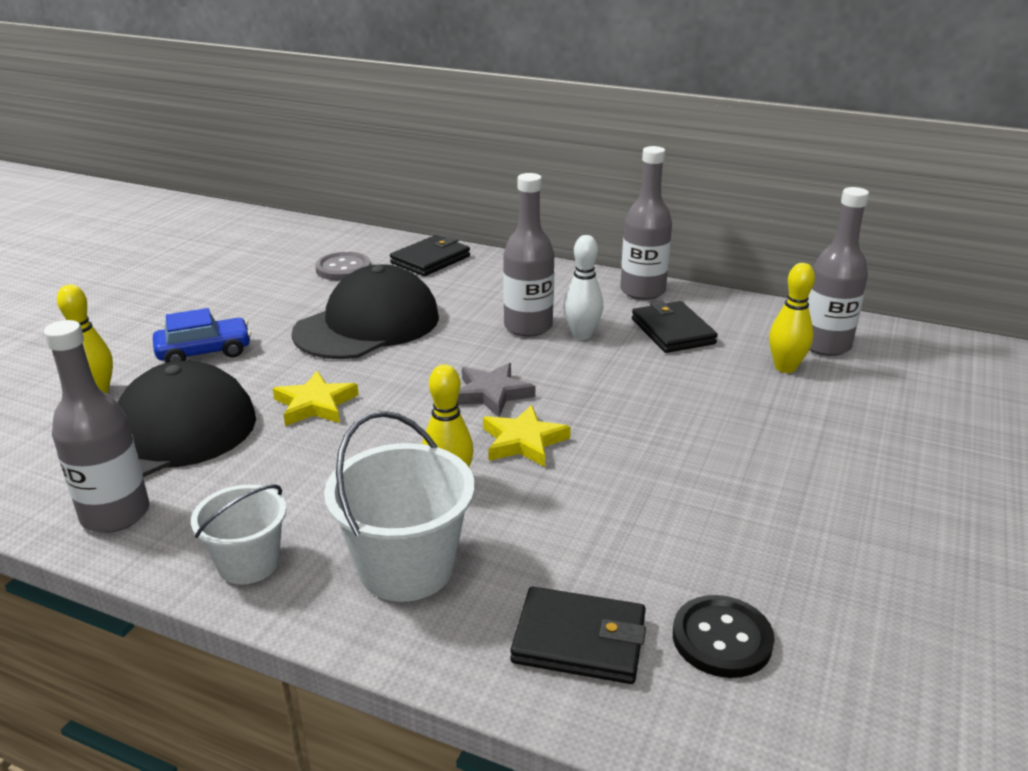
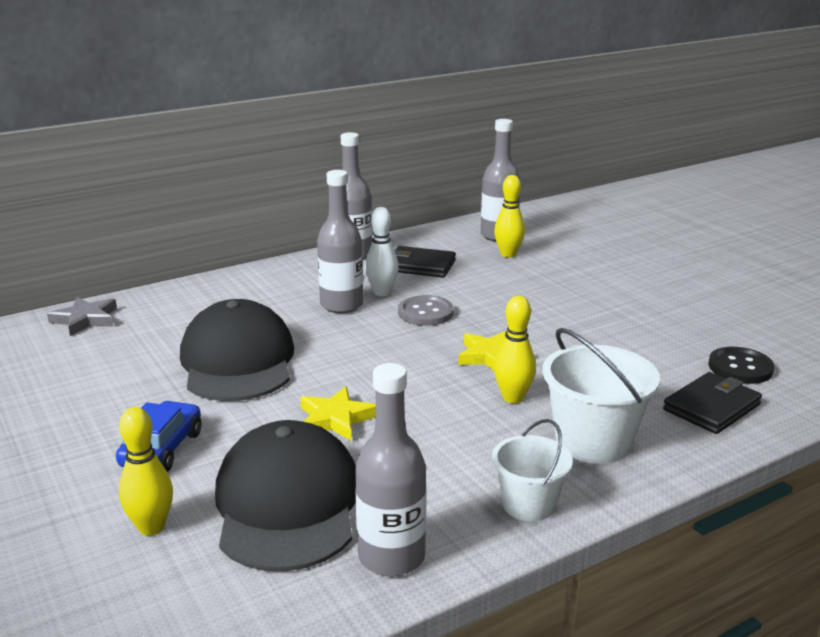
camera: 55 degrees left, 5 degrees down
grey button [315,252,371,281] -> grey button moved to [398,295,454,326]
black wallet [390,235,470,276] -> none
grey star [457,363,535,417] -> grey star moved to [47,297,117,336]

